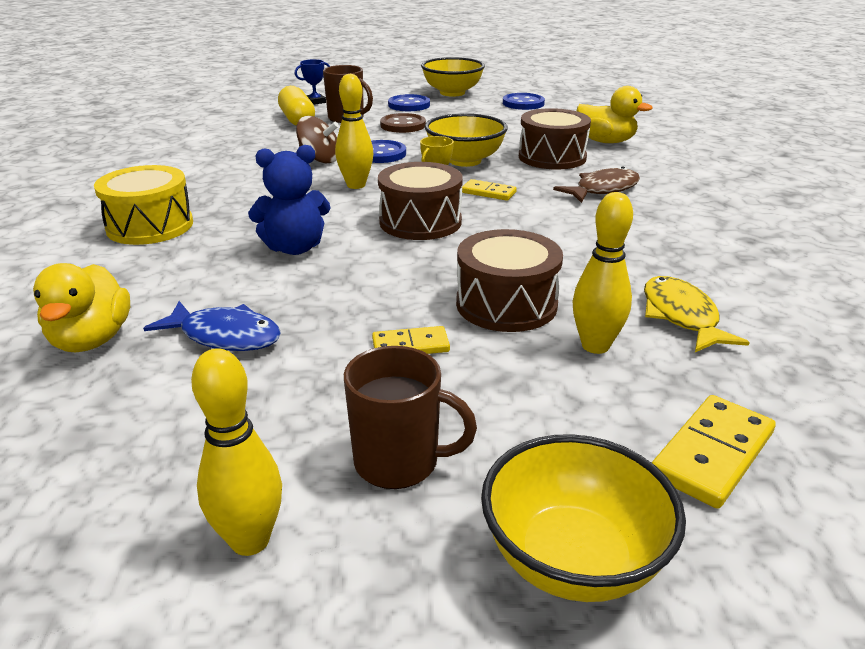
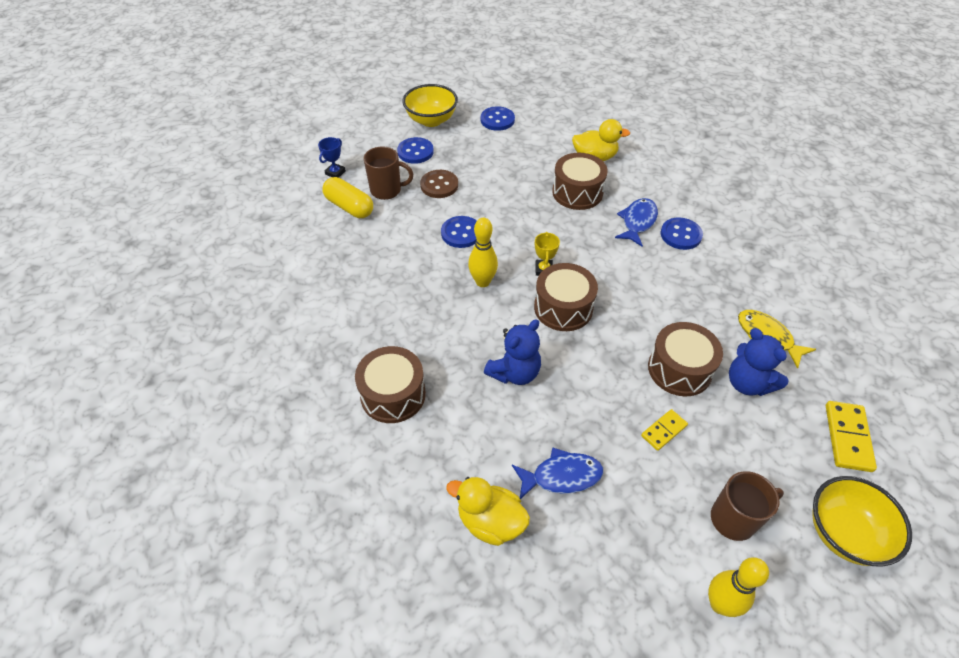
camera: 30 degrees left, 20 degrees up
yellow duck [33,263,130,352] -> yellow duck turned 150 degrees clockwise [446,477,530,546]
yellow drum [94,165,193,245] -> brown drum [355,346,426,423]
brown spinning top [296,116,339,163] -> none
yellow bowl [425,113,508,167] -> none
yellow domino [462,179,517,201] -> none
brown fish [553,166,640,203] -> blue fish [615,198,658,246]
yellow bowling pin [572,192,633,354] -> blue teddy bear [729,328,789,396]
none -> blue button [661,217,703,250]

